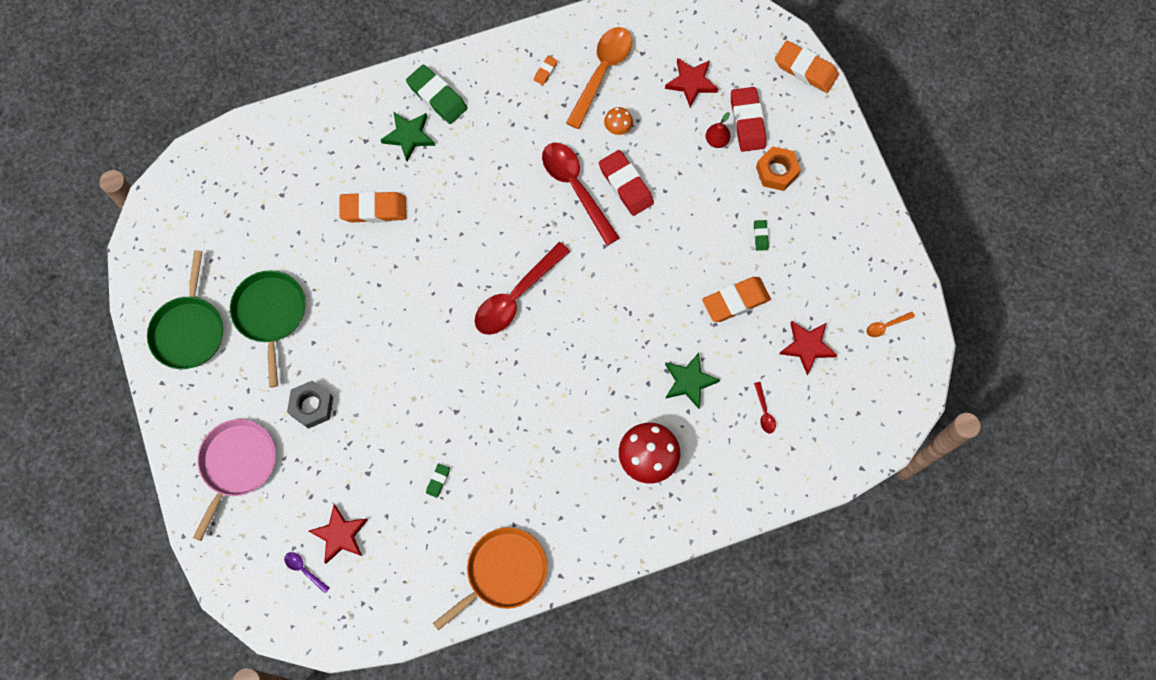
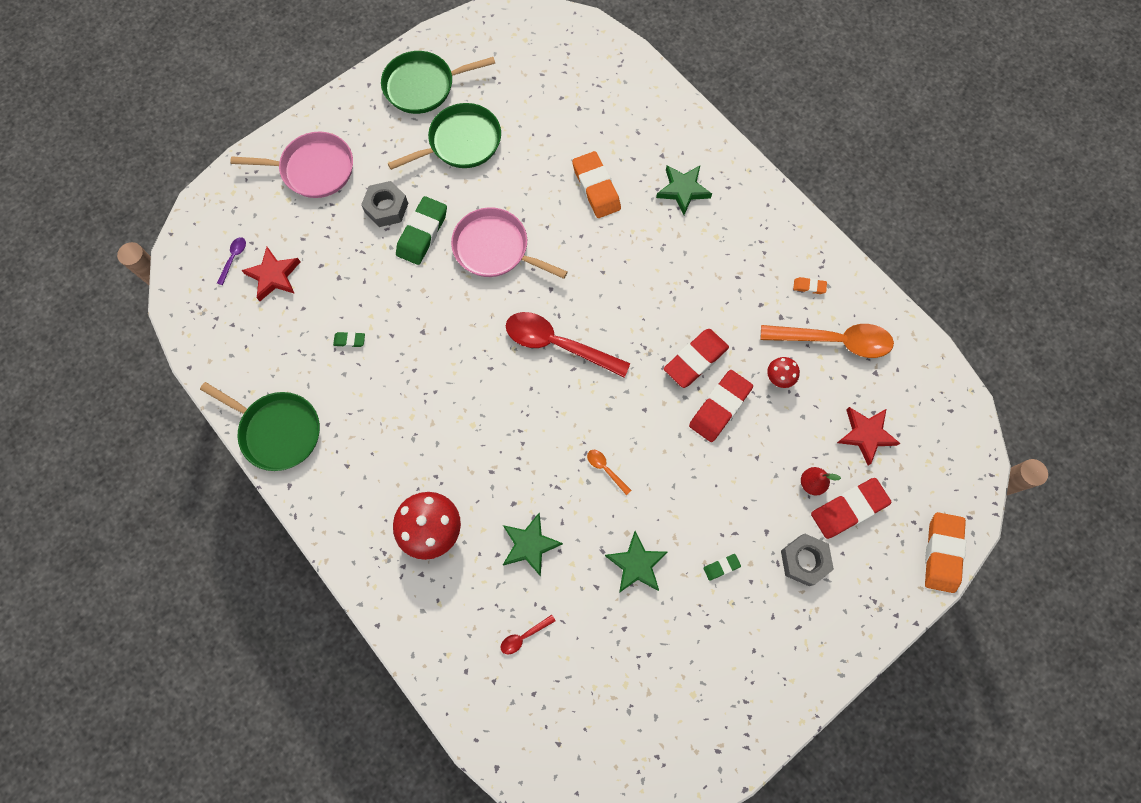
camera: 70 degrees right, 0 degrees up
green eraser [406,64,468,124] -> green eraser moved to [396,196,447,265]
orange pan [433,527,547,631] -> green pan [200,382,320,471]
red spoon [542,143,620,246] -> red eraser [664,329,729,388]
orange mushroom [604,107,633,135] -> red mushroom [767,357,800,388]
orange eraser [702,277,771,322] -> green star [605,531,668,593]
orange nut [756,146,801,191] -> grey nut [781,533,834,586]
red star [780,321,837,375] -> none
orange spoon [866,312,915,337] -> orange spoon moved to [587,450,632,495]
none -> pink pan [451,207,568,279]

